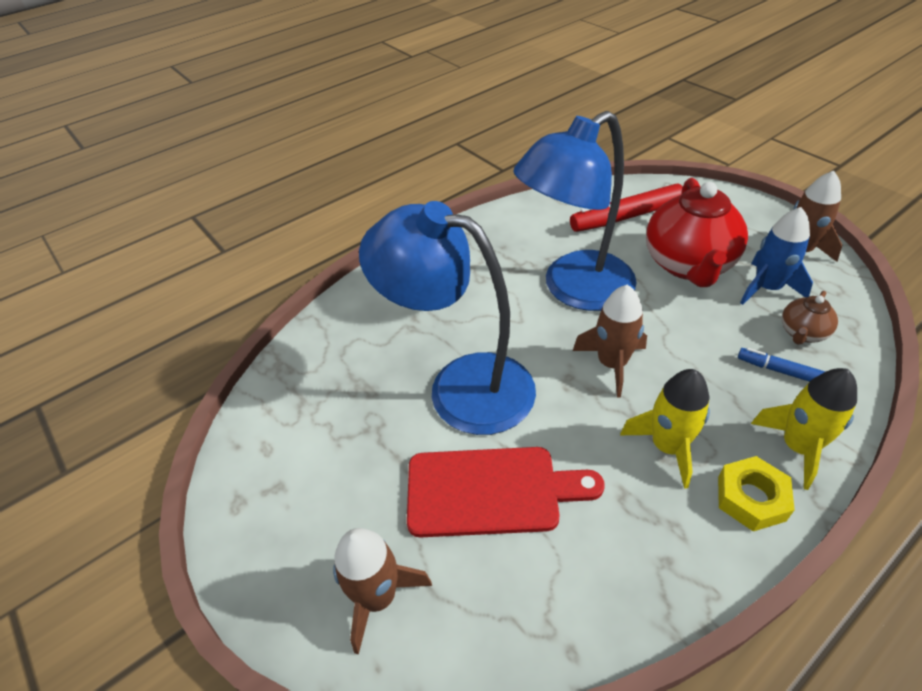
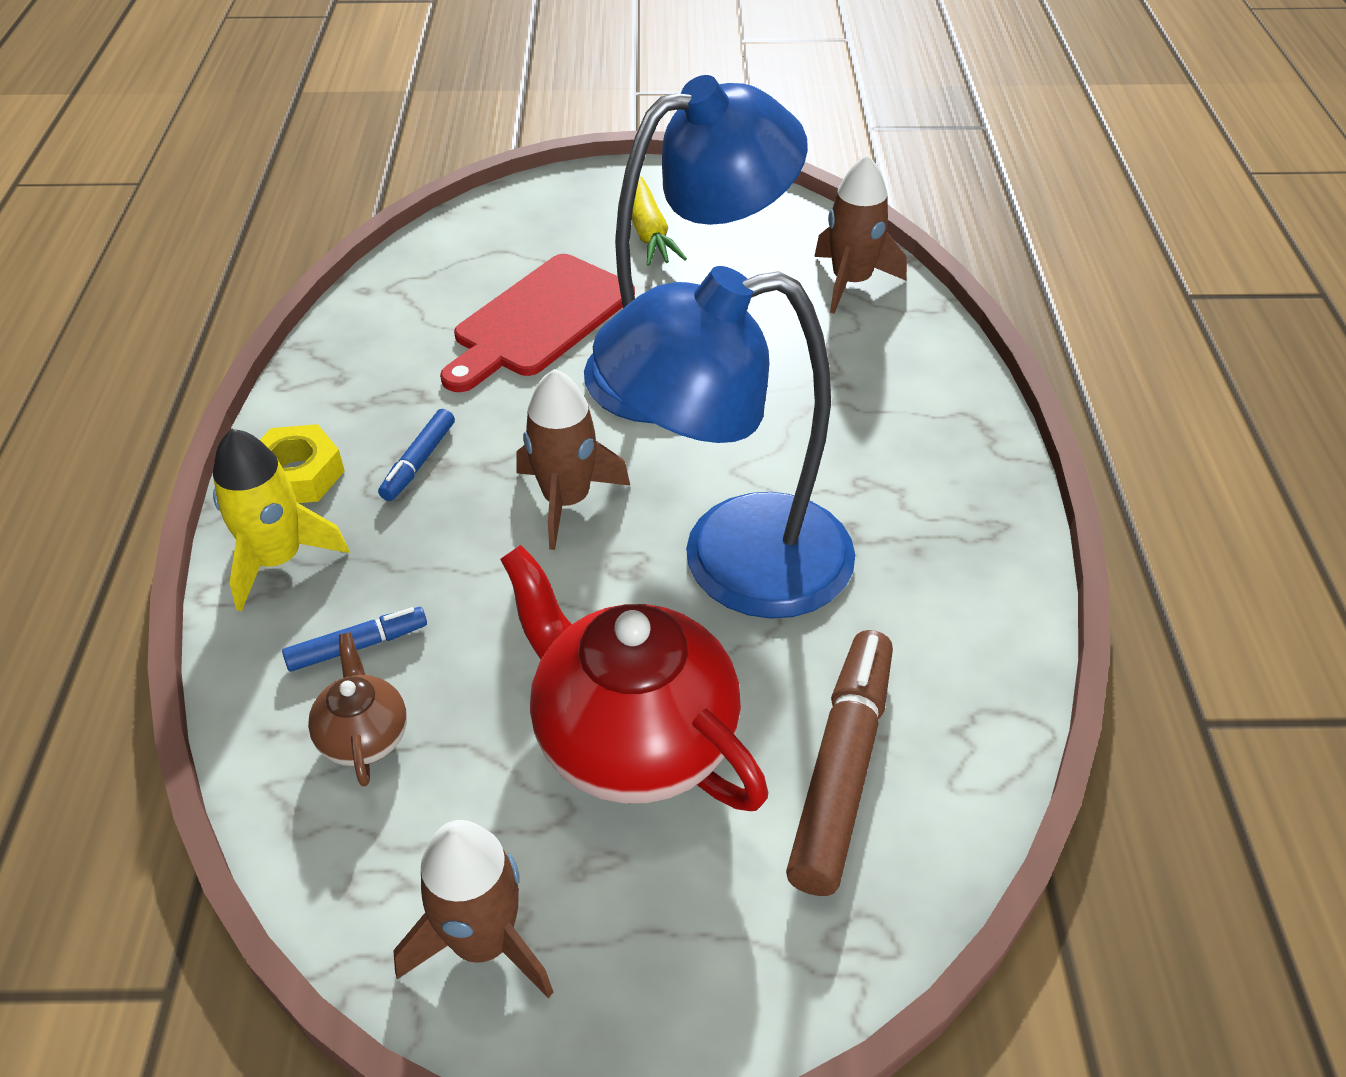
camera: 125 degrees right, 0 degrees up
brown rocket [333,528,432,655] -> brown rocket moved to [814,155,907,314]
blue lamp [513,111,637,311] -> blue lamp turned 105 degrees counterclockwise [593,266,855,619]
red marker [570,183,683,232] -> brown marker [786,630,893,896]
yellow rocket [620,369,710,489] -> blue marker [378,409,455,501]
blue rocket [740,207,813,305] -> none
none -> yellow carrot [632,176,687,266]

